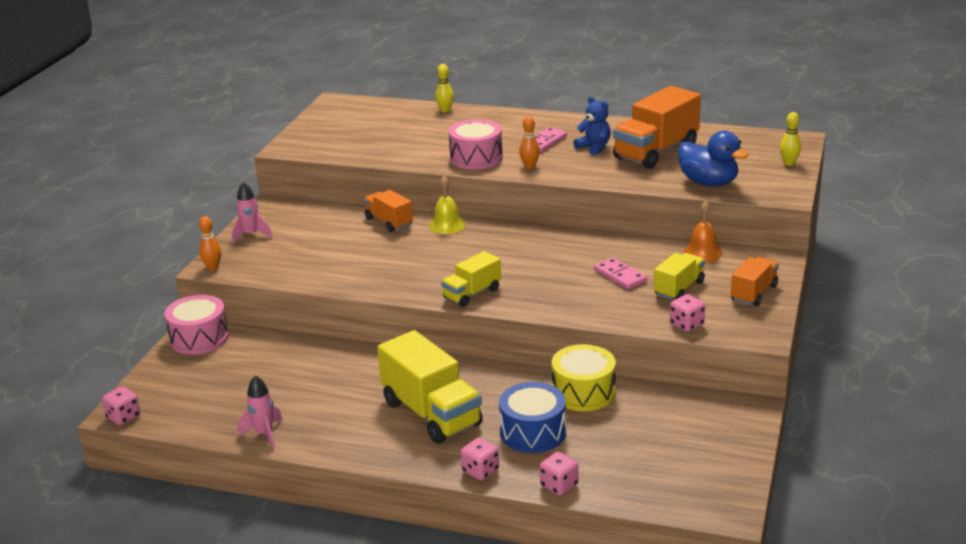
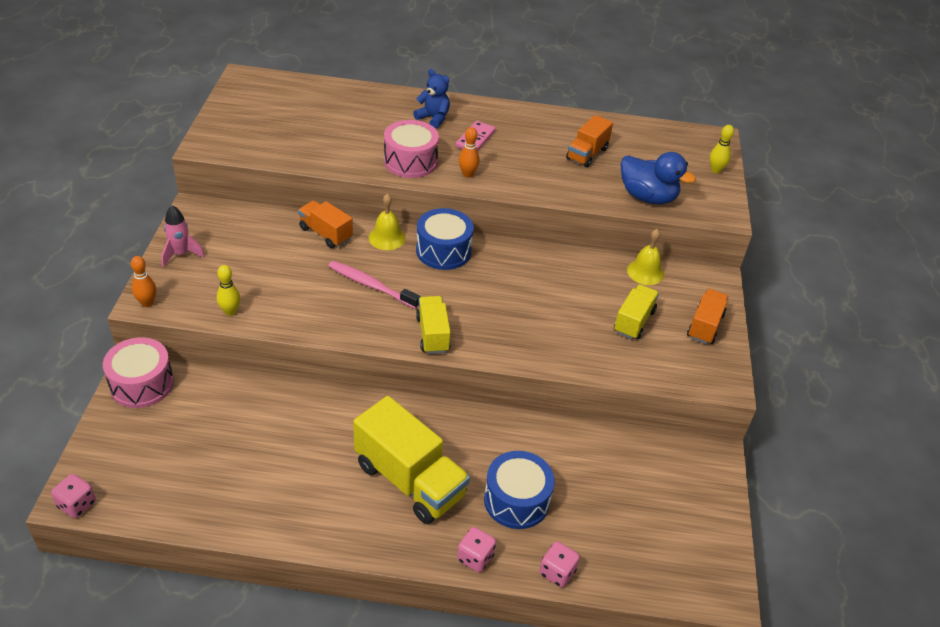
camera: 15 degrees left, 15 degrees up
pink rocket [237,375,283,449] -> none
yellow bowling pin [435,64,454,113] -> yellow bowling pin moved to [217,265,240,316]
yellow truck [441,251,501,307] -> yellow truck turned 135 degrees clockwise [416,296,451,354]
yellow drum [552,344,616,411] -> none
blue teddy bear [574,96,611,155] -> blue teddy bear moved to [413,69,450,129]
pink domino [594,257,647,289] -> none
orange truck [613,86,701,169] -> orange truck [566,115,613,168], size x0.56
pink dice [670,294,705,332] -> none
orange bell [684,201,723,262] -> yellow bell [627,229,664,285]
none -> pink toothbrush [328,261,420,309]
none -> blue drum [416,208,474,270]

